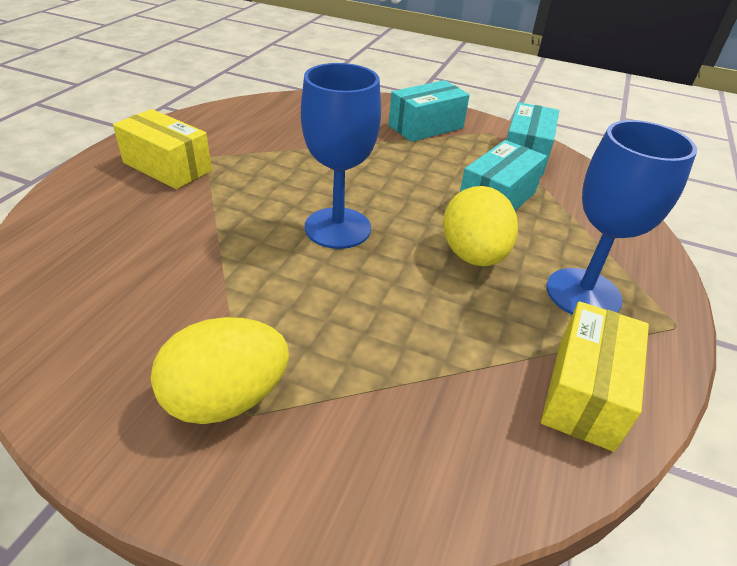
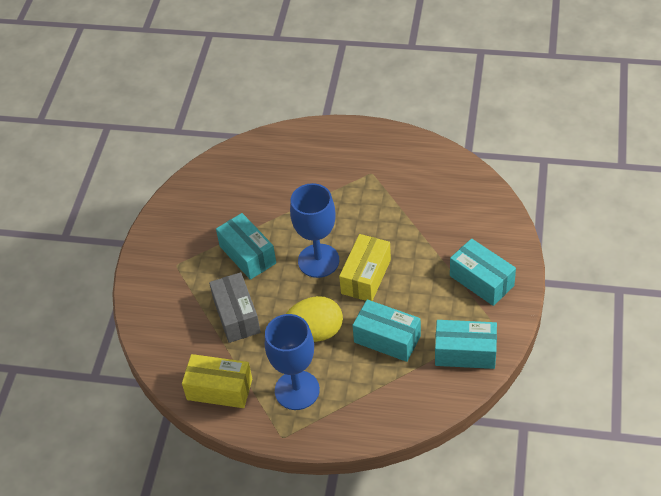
camera: 85 degrees right, 10 degrees up
yellow box [113,109,212,189] -> yellow box moved to [339,234,391,301]
yellow egg [151,317,289,424] -> none
none -> grey box [209,272,261,343]
none -> turquoise box [216,213,276,280]

